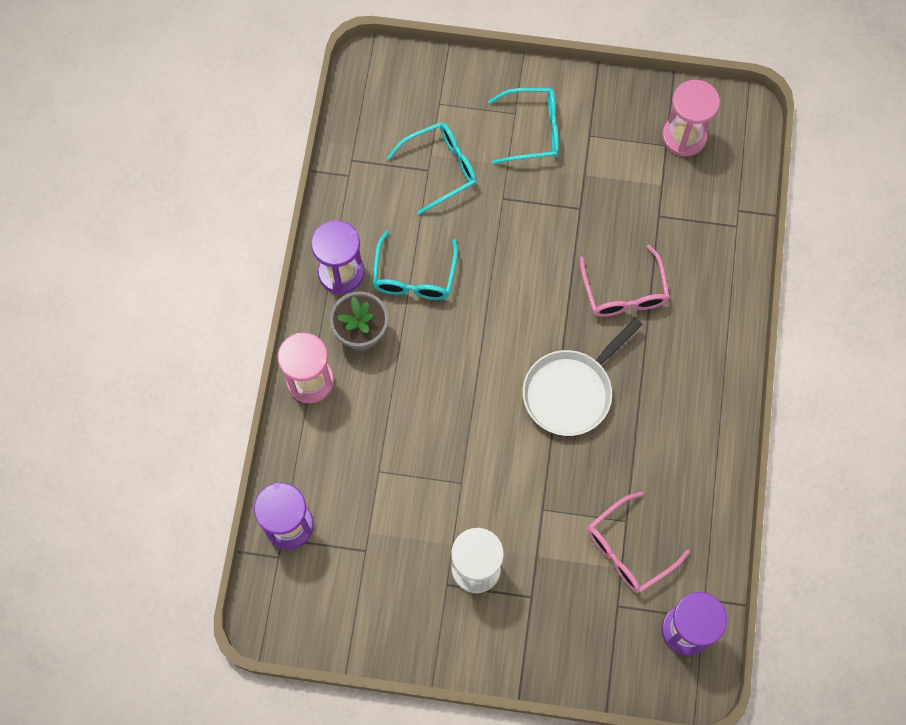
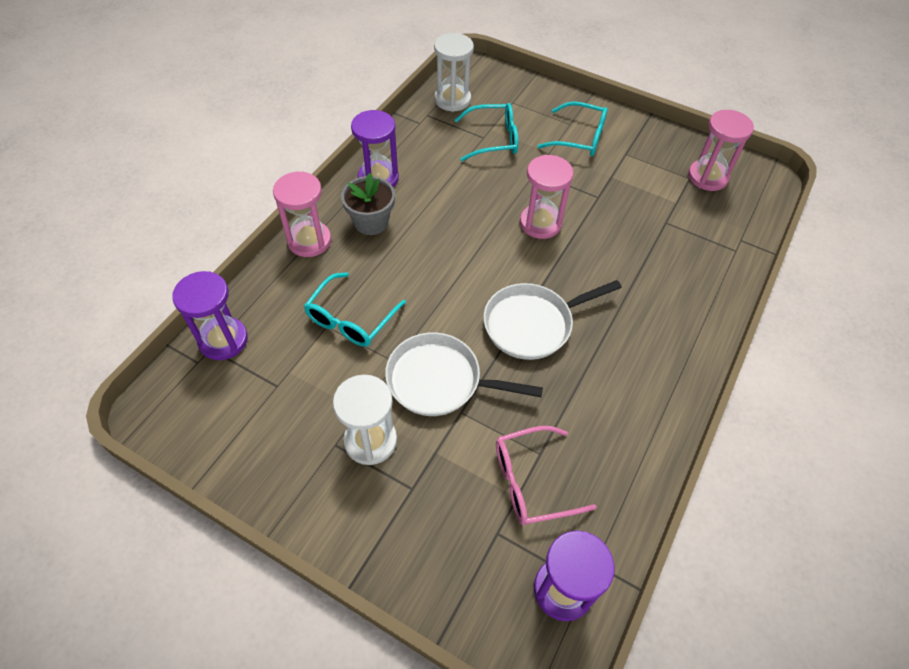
camera: 20 degrees right, 15 degrees down
turquoise glasses [372,231,458,300] -> turquoise glasses moved to [304,272,406,347]
pink glasses [579,245,670,317] -> none
none -> white pan [385,332,543,416]
none -> white hourglass [434,33,474,112]
none -> pink hourglass [520,155,574,239]

